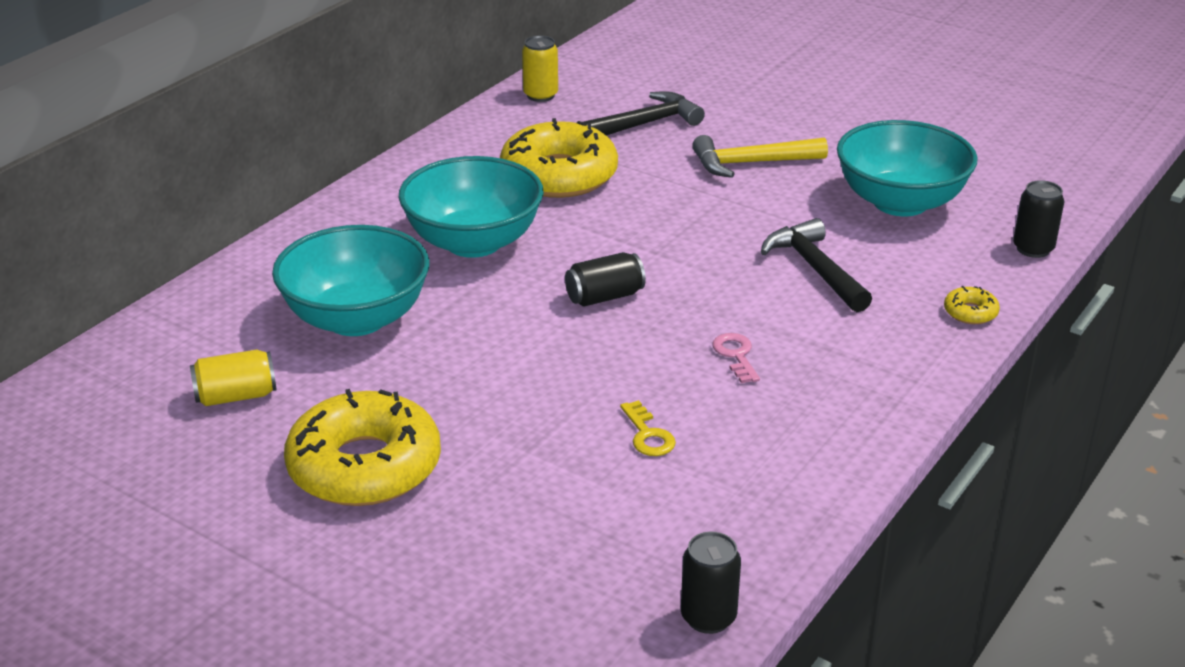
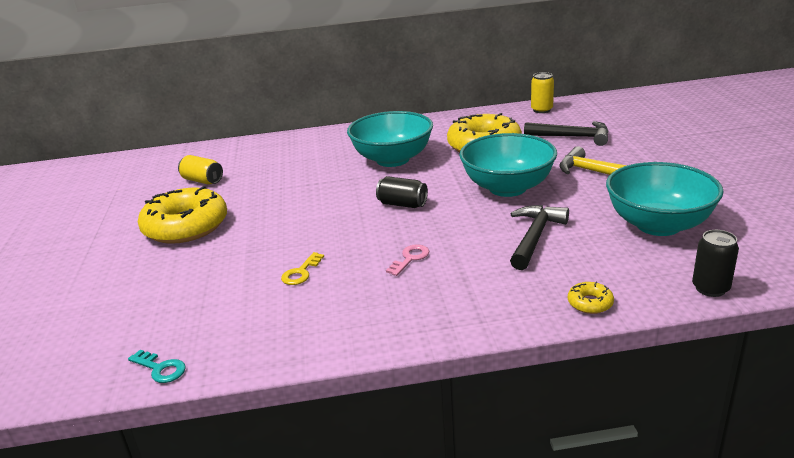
camera: 50 degrees right, 5 degrees down
turquoise bowl [272,225,429,336] -> turquoise bowl moved to [459,133,557,197]
black can [681,532,741,634] -> turquoise key [128,350,186,383]

